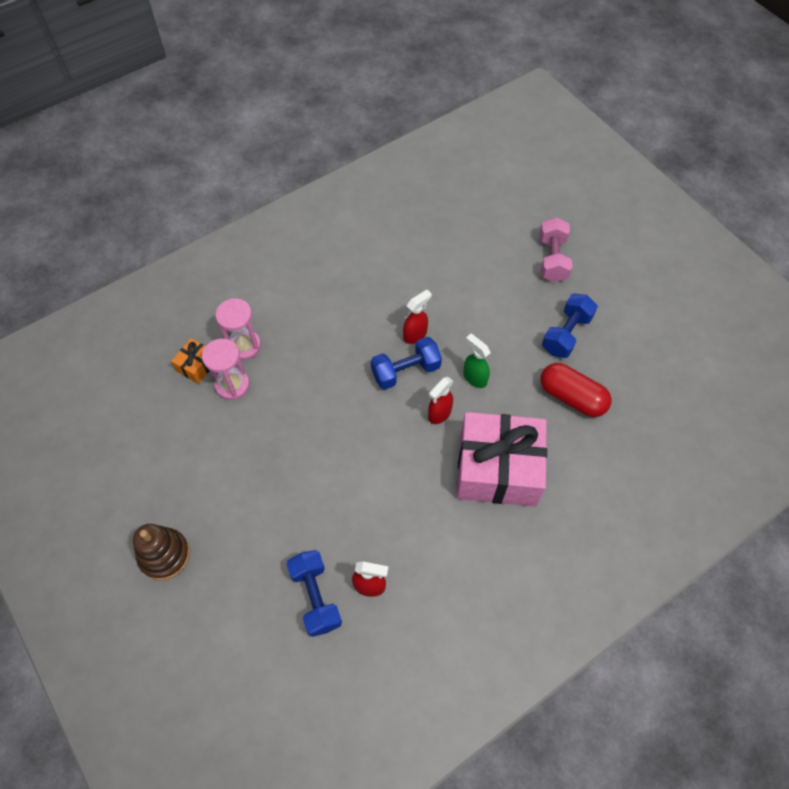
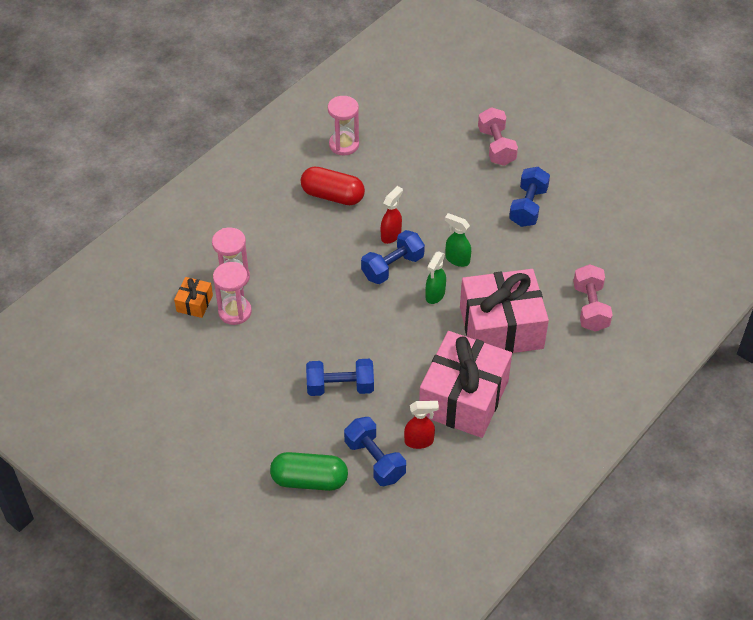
camera: 15 degrees left, 10 degrees down
brown stacking toy [133,524,190,580] -> none
red spray bottle [428,377,453,424] -> green spray bottle [425,252,446,304]
red capsule [540,363,612,417] -> red capsule moved to [301,167,365,205]
none -> green capsule [270,452,348,491]
none -> blue dumbbell [306,359,374,396]
none -> pink hourglass [328,96,359,155]
none -> pink gift [419,331,512,438]
none -> pink dumbbell [573,264,613,332]

